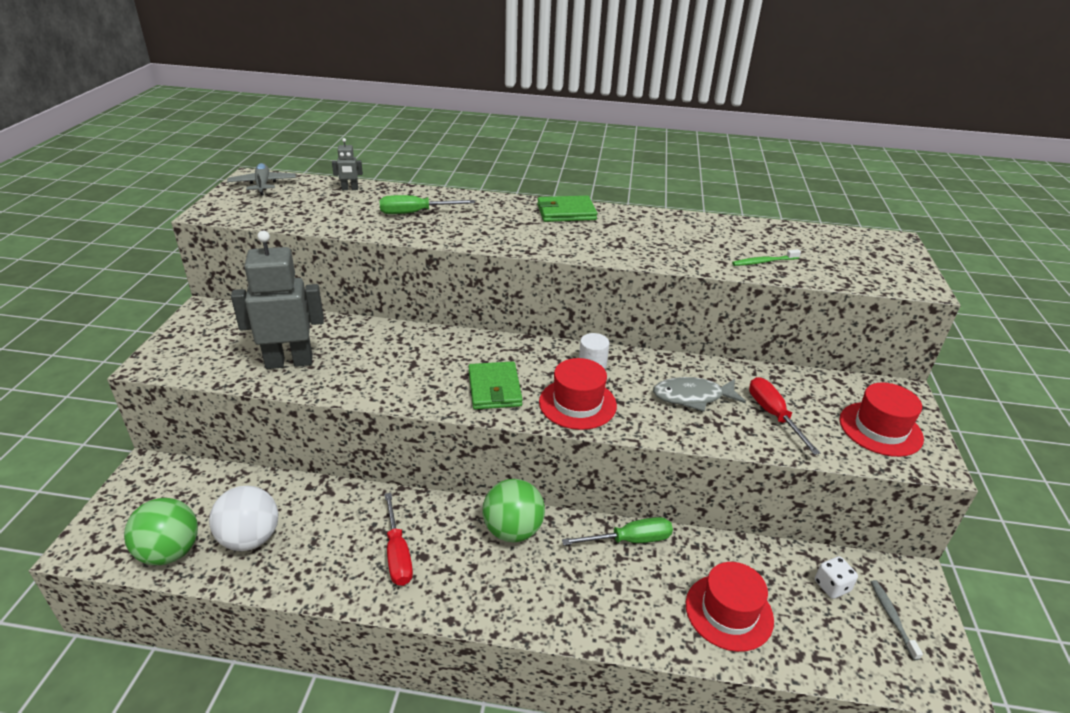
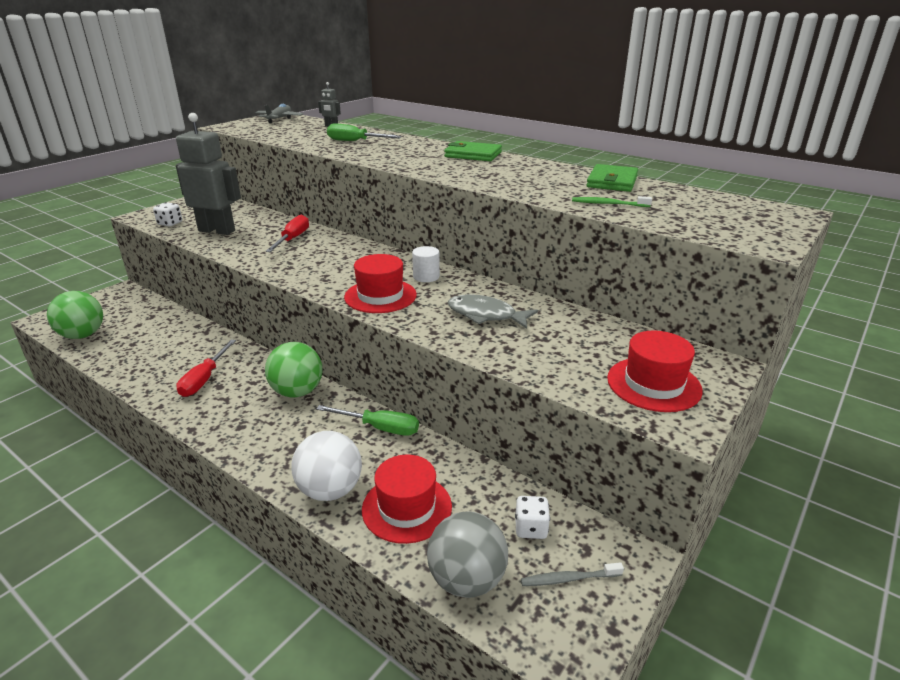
camera: 30 degrees right, 5 degrees down
white ball [209,485,278,551] -> white ball moved to [291,431,362,501]
green wallet [468,361,523,409] -> green wallet moved to [586,164,638,192]
red screwdriver [749,377,820,455] -> red screwdriver moved to [265,214,309,252]
grey toothbrush [871,580,923,660] -> grey toothbrush turned 120 degrees counterclockwise [521,562,624,586]
none -> white dice [153,202,182,226]
none -> grey ball [427,511,508,598]

